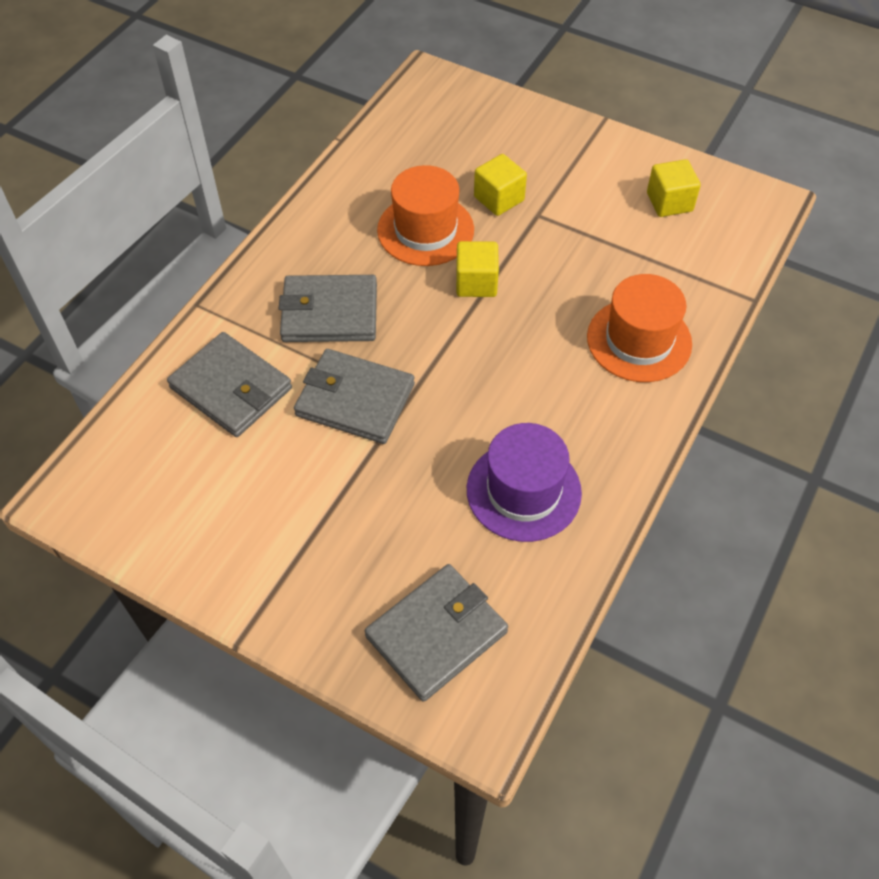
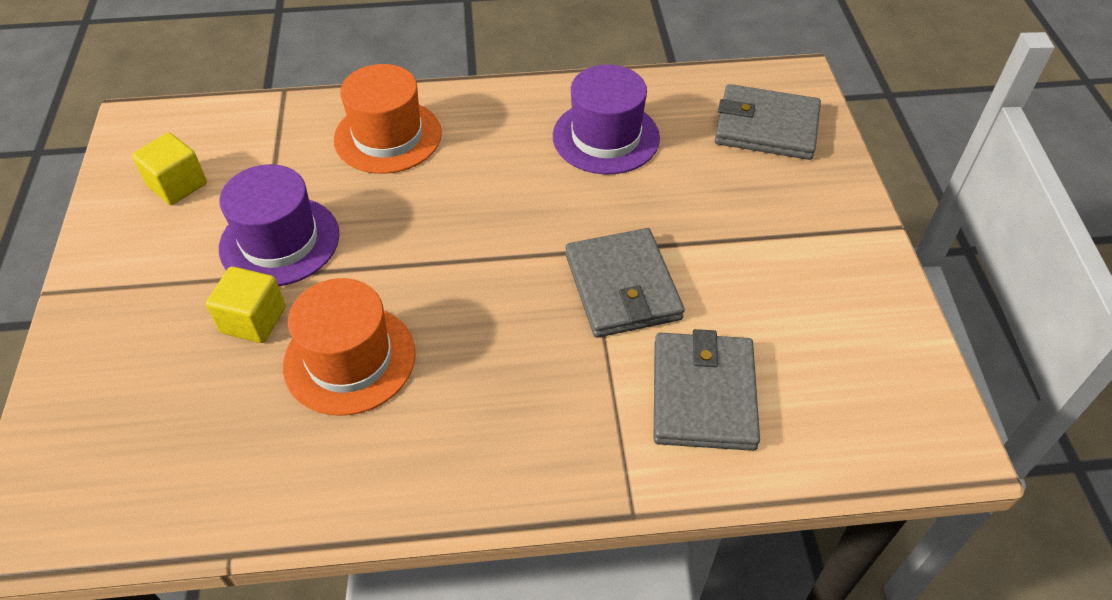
camera: 125 degrees left, 5 degrees down
grey wallet [279,275,377,342] -> none
yellow cube [456,241,499,297] -> none
none -> purple hat [219,164,339,286]

